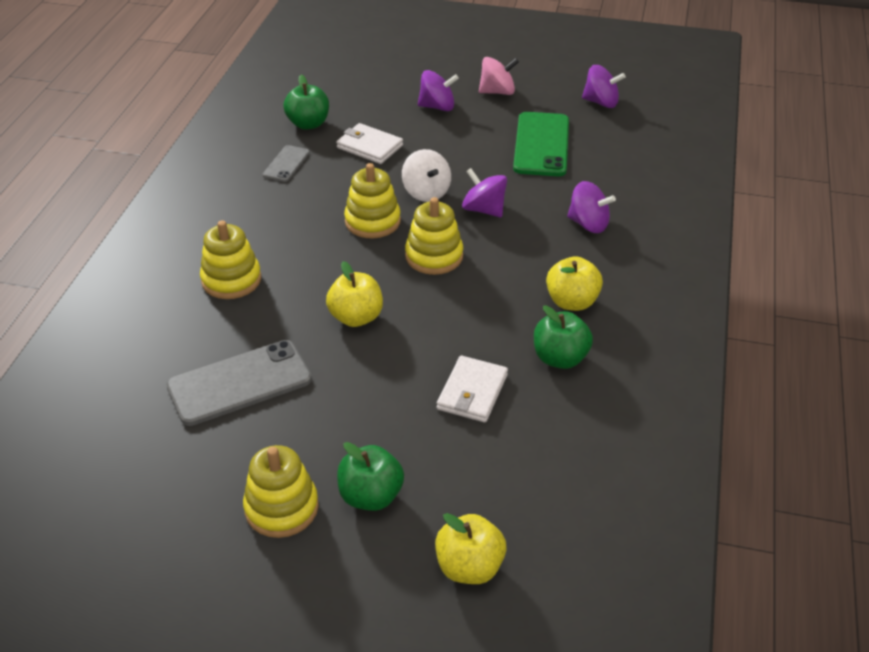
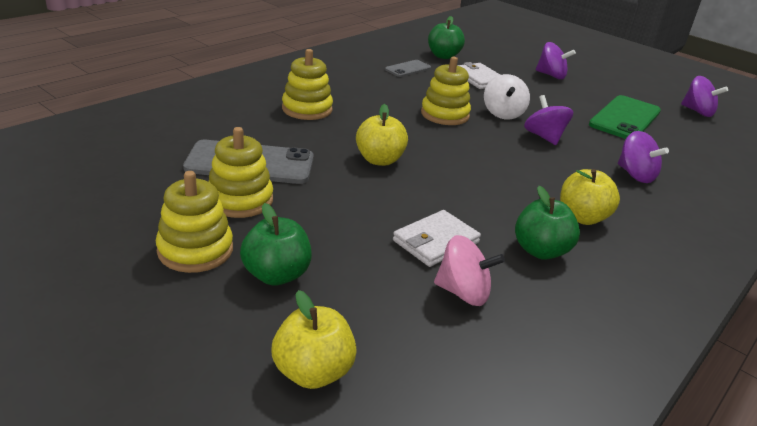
camera: 25 degrees right, 10 degrees down
yellow stacking toy [405,197,463,275] -> yellow stacking toy moved to [208,127,273,218]
pink spinning top [479,57,519,95] -> pink spinning top moved to [434,235,505,306]

